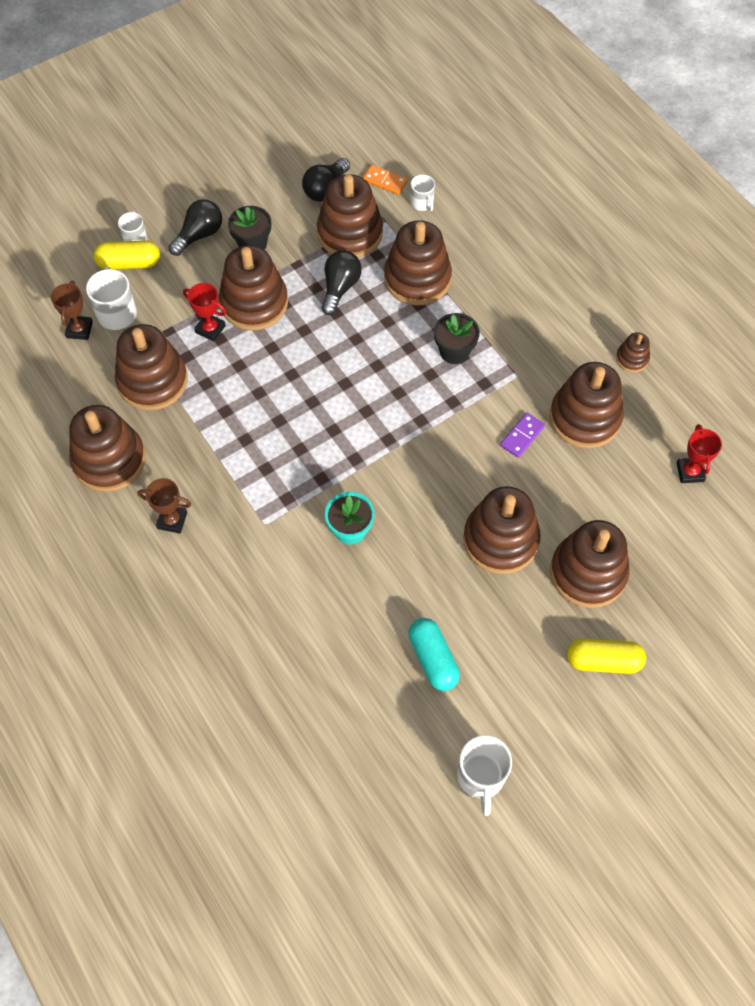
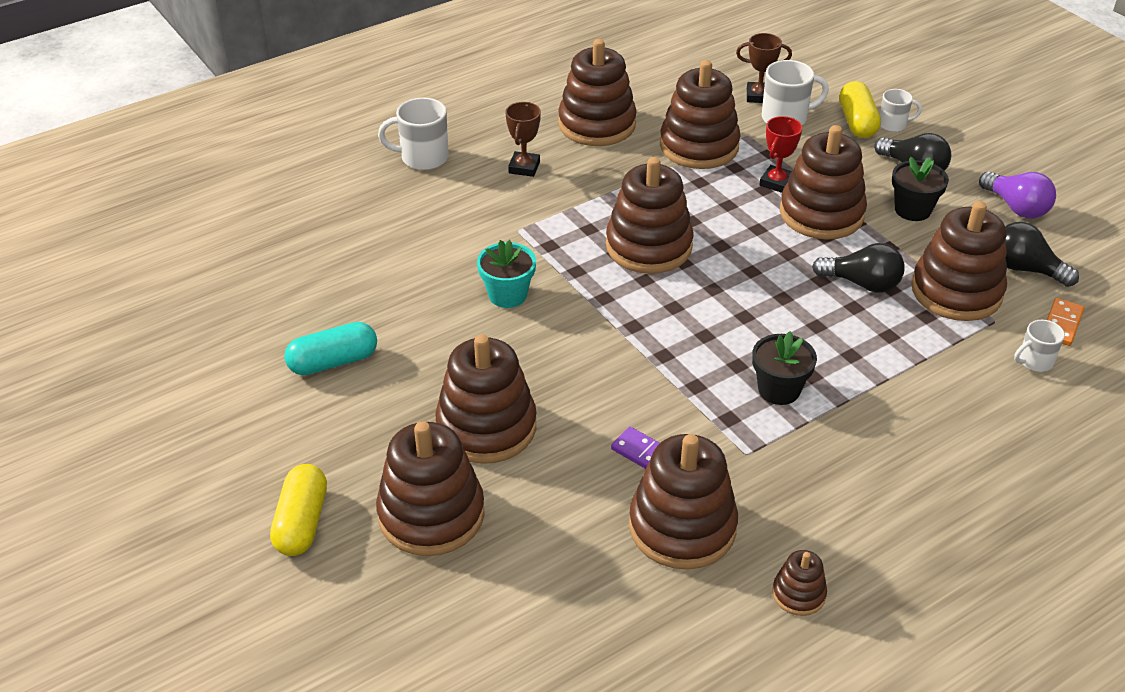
camera: 90 degrees right, 20 degrees down
brown stacking toy [384,220,452,306] -> brown stacking toy moved to [606,157,693,274]
white mug [457,735,512,816] -> white mug moved to [378,98,449,170]
red trophy [677,424,722,483] -> none
none -> purple light bulb [979,171,1056,219]

